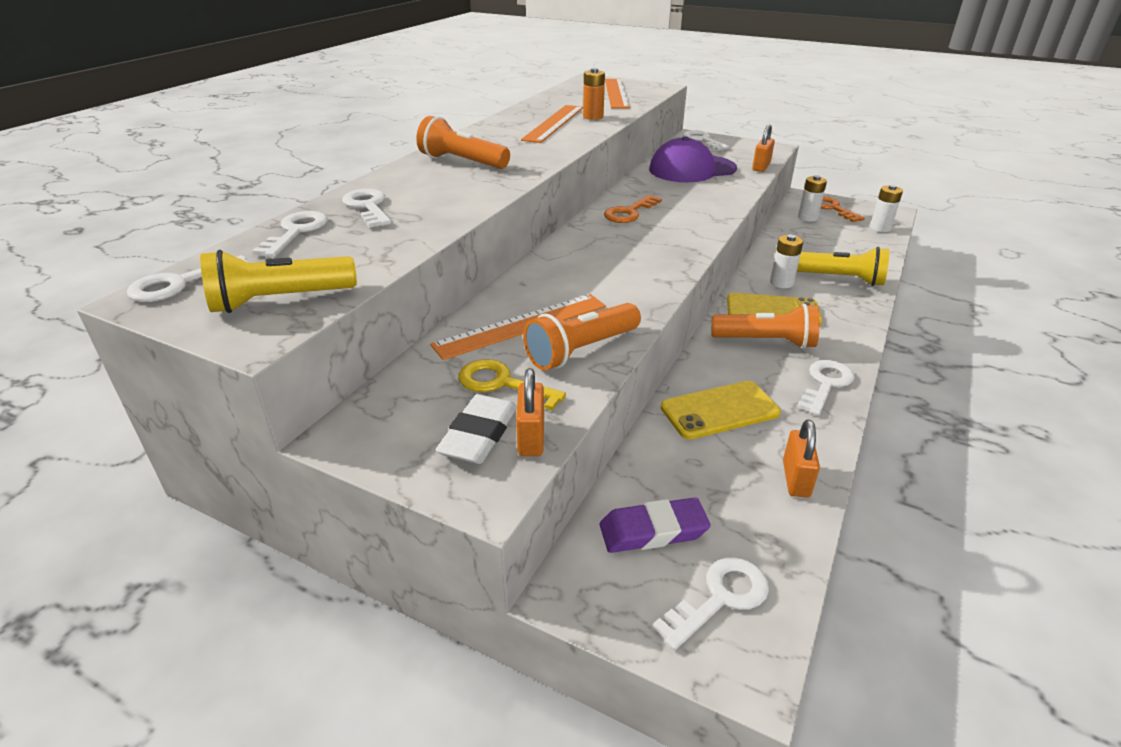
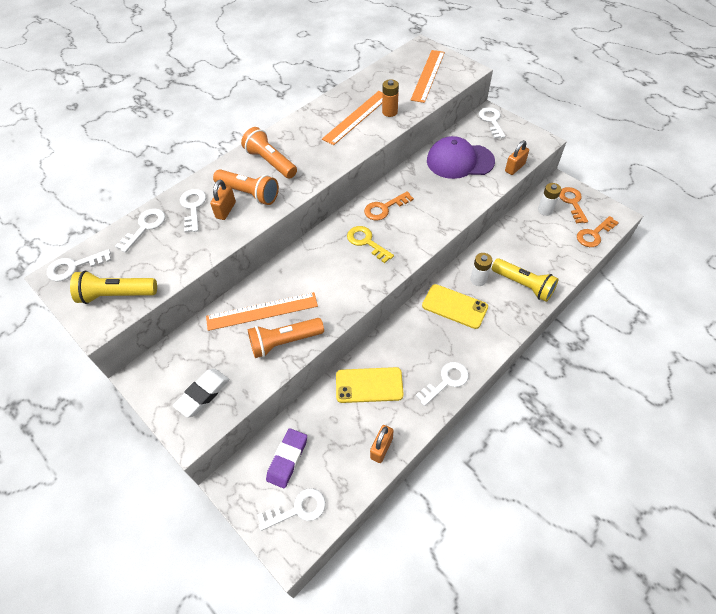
camera: 20 degrees right, 20 degrees up
yellow key [458,359,566,411] -> yellow key moved to [347,226,394,263]
orange padlock [516,368,544,456] -> orange padlock moved to [210,180,236,220]
purple eraser [600,498,711,553] -> purple eraser turned 75 degrees counterclockwise [266,428,307,489]
orange flashlight [712,304,820,349] -> orange flashlight moved to [213,169,279,205]
white battery [870,185,903,232] -> orange key [577,216,619,247]

